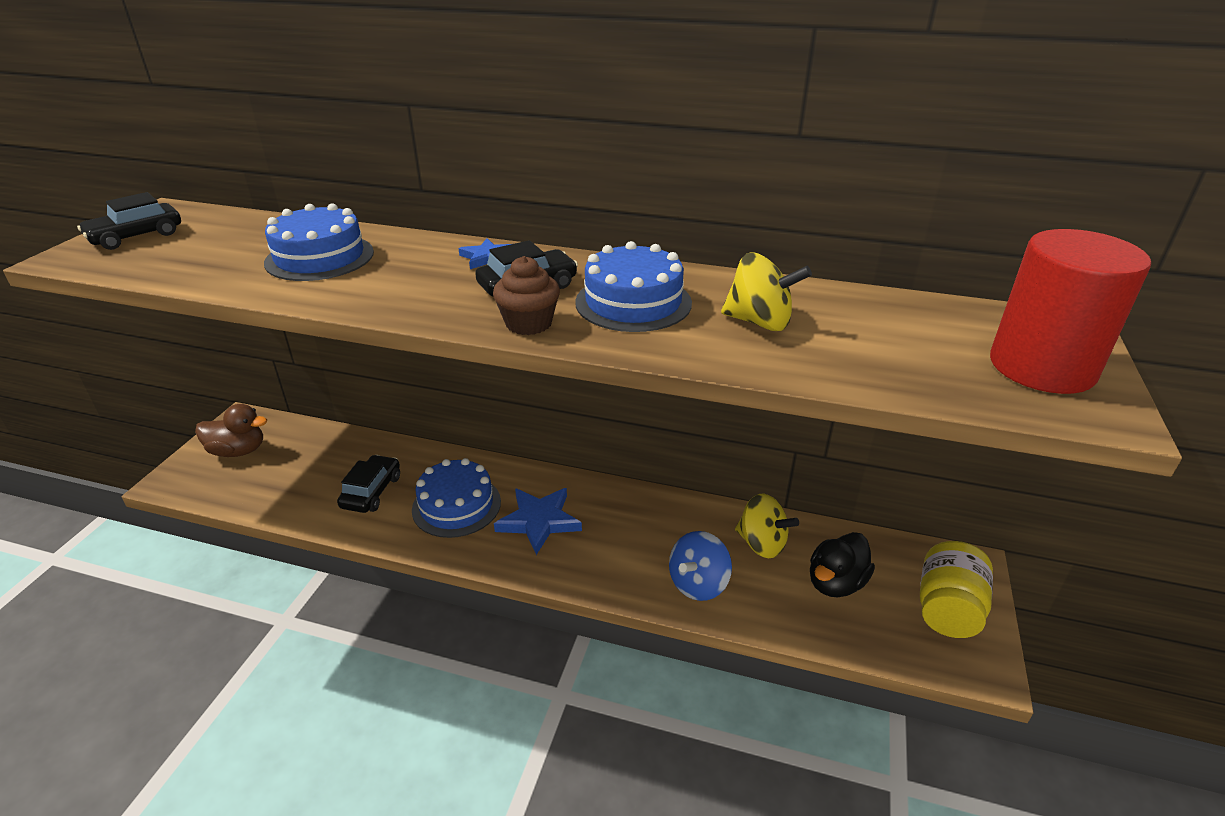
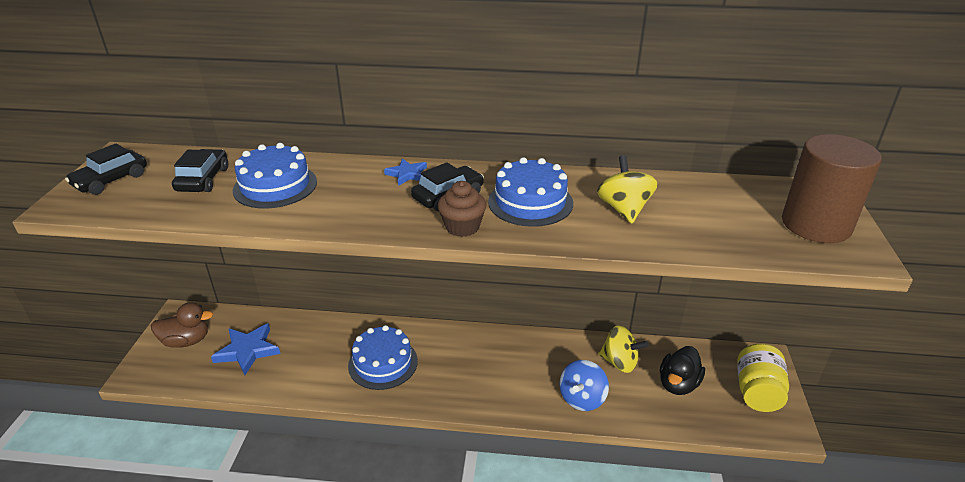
camera: 10 degrees left, 0 degrees up
black car [337,455,400,513] -> black car moved to [172,149,228,192]
blue star [494,488,582,555] -> blue star moved to [211,323,281,375]
yellow spinning top [721,253,812,331] -> yellow spinning top turned 105 degrees counterclockwise [597,155,658,223]
red cylinder [990,229,1151,394] -> brown cylinder [782,134,882,243]

